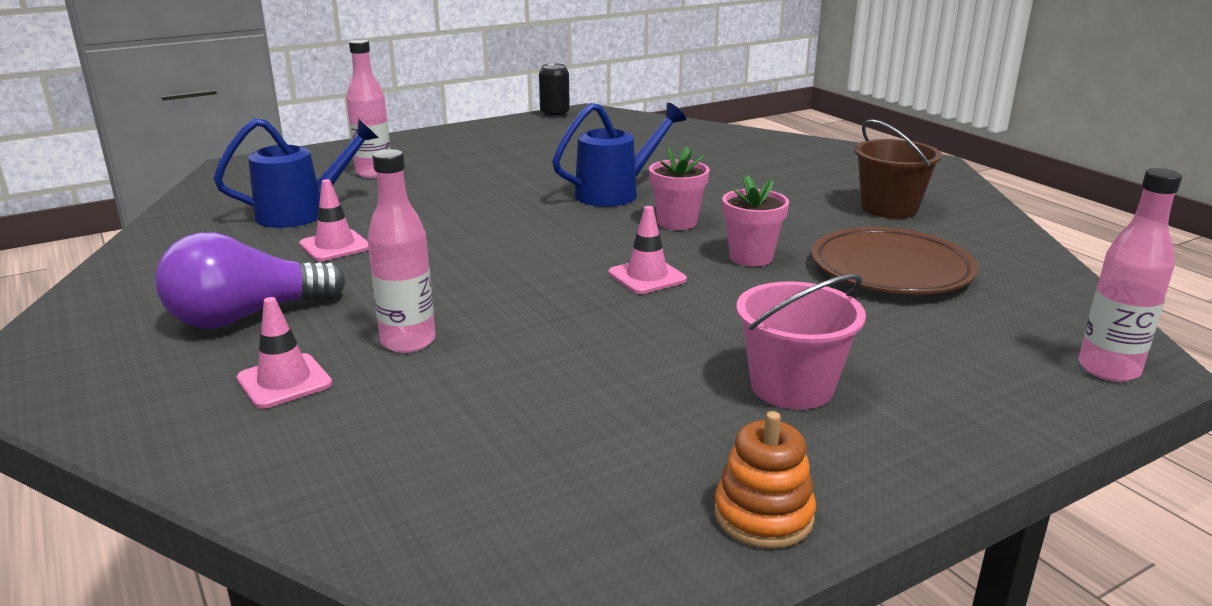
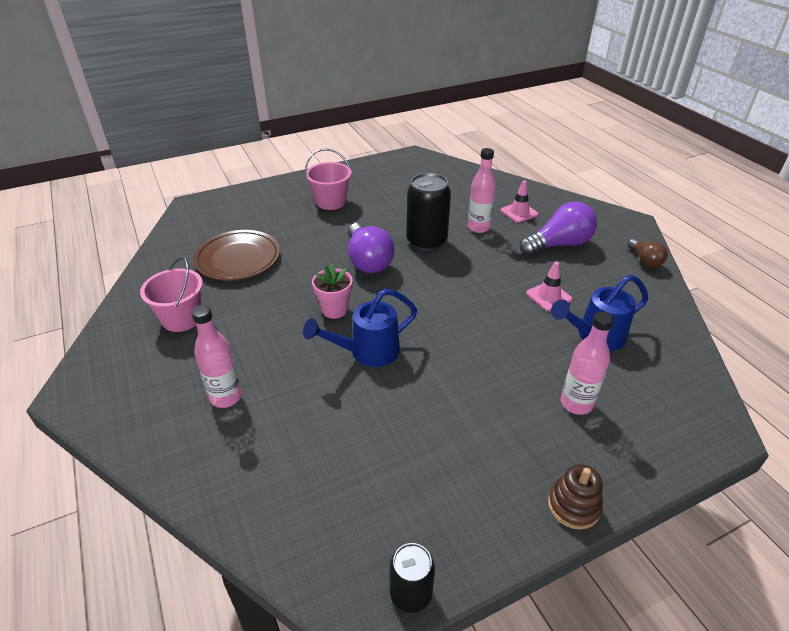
camera: 175 degrees left, 15 degrees up
pink traffic cone [608,206,687,294] -> purple light bulb [348,223,395,273]
orange stacking toy [714,411,816,549] -> none
pink flower pot [722,175,789,267] -> none
brown bucket [854,119,942,219] -> pink bucket [140,257,203,332]
pink bottle [1079,168,1182,382] -> pink bottle moved to [192,305,242,408]
none -> black can [406,173,451,251]
none -> brown stacking toy [548,464,603,530]
none -> brown light bulb [628,239,668,268]

